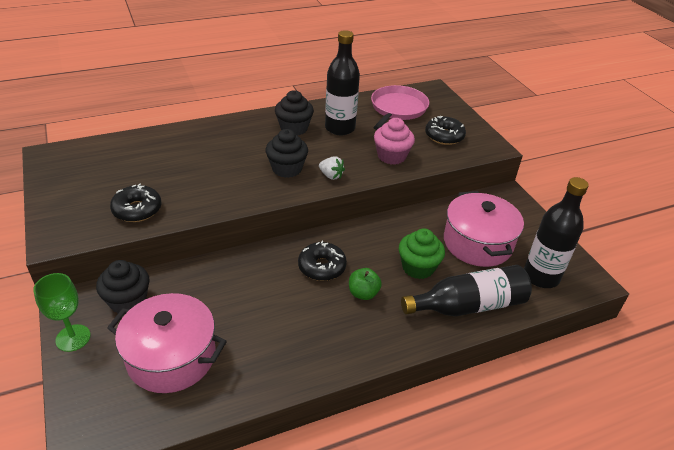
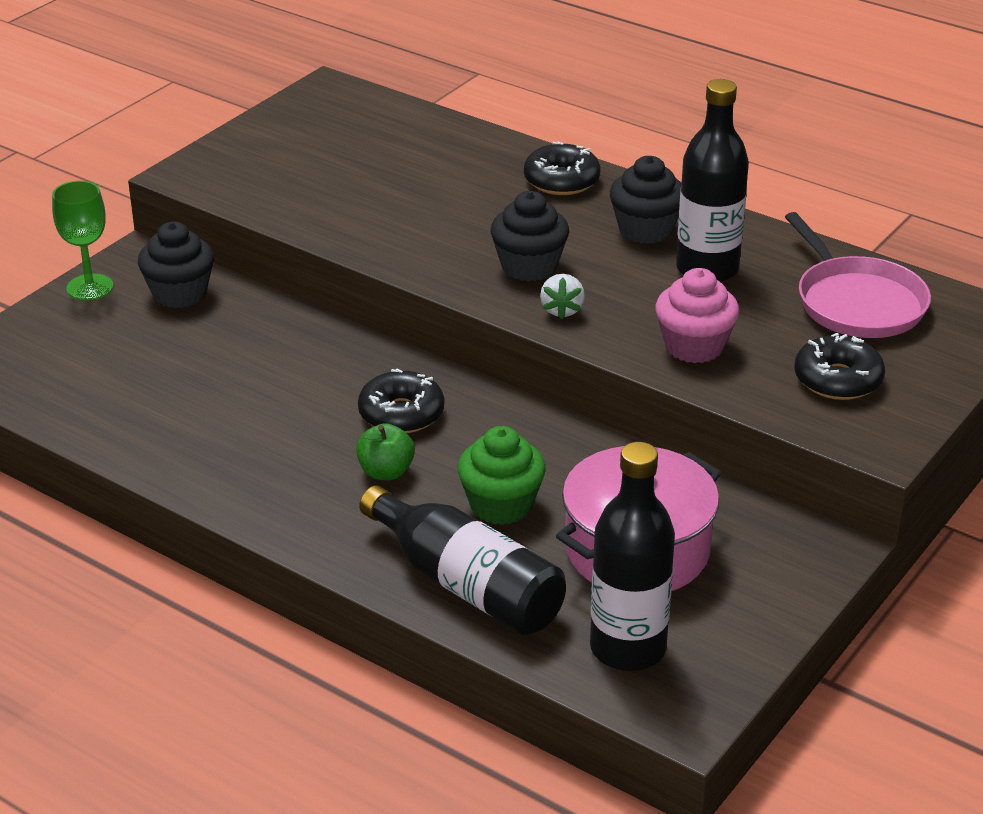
camera: 60 degrees right, 5 degrees down
pink pot [107,293,227,393] -> none
black donut [110,183,162,222] -> black donut moved to [524,142,601,195]
pink pan [371,85,429,130] -> pink pan turned 75 degrees clockwise [785,212,931,338]

